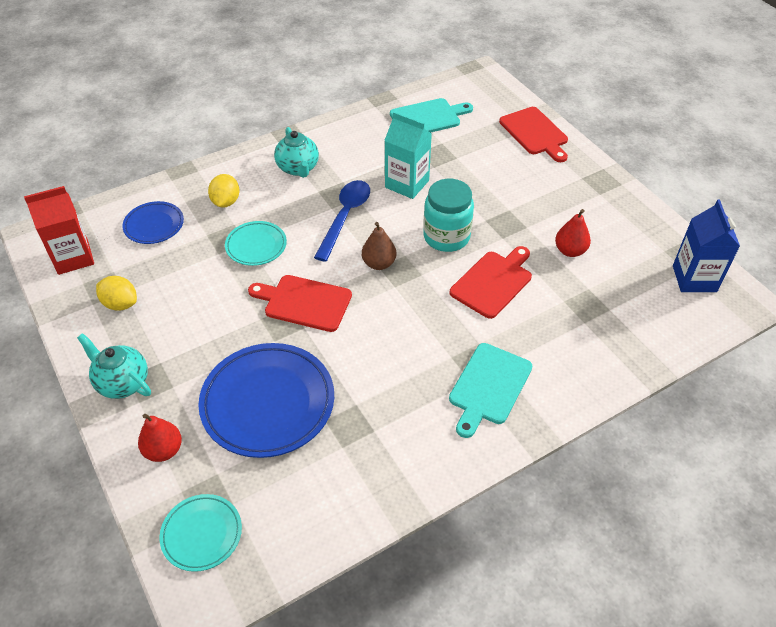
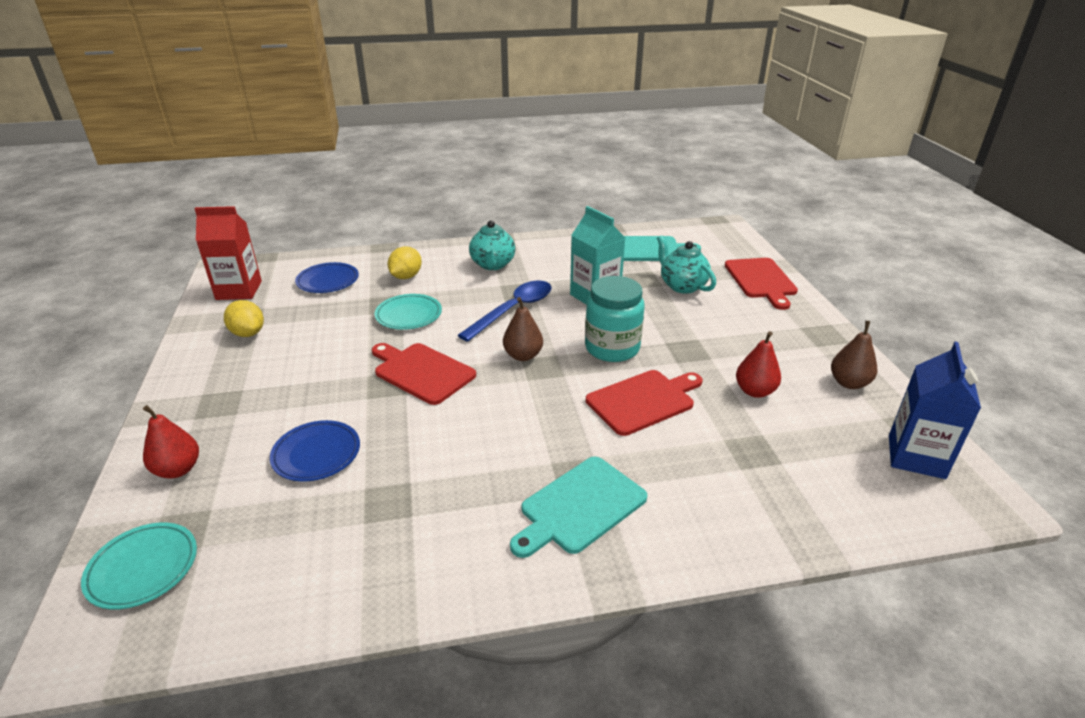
camera: 20 degrees right, 15 degrees down
turquoise teapot [77,333,151,399] -> turquoise teapot moved to [657,235,716,294]
blue plate [198,343,334,458] -> blue plate [270,420,360,482], size x0.54
none -> brown pear [831,321,877,389]

